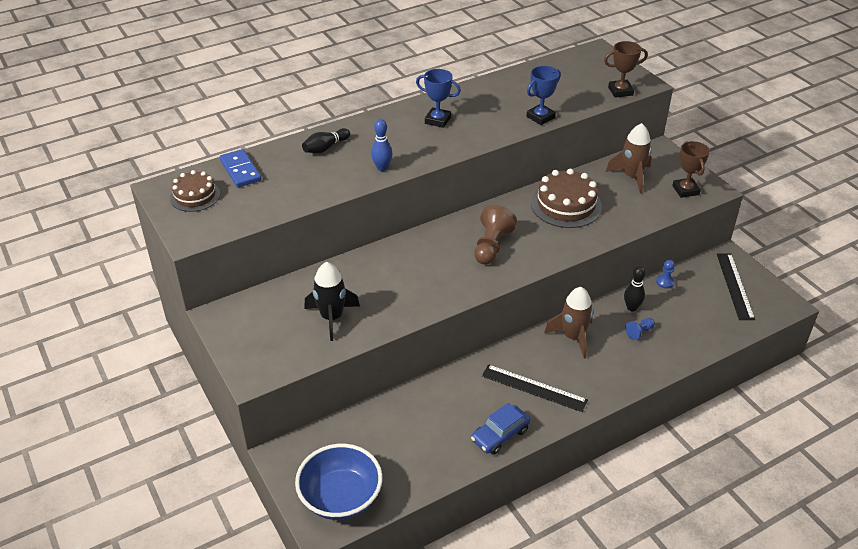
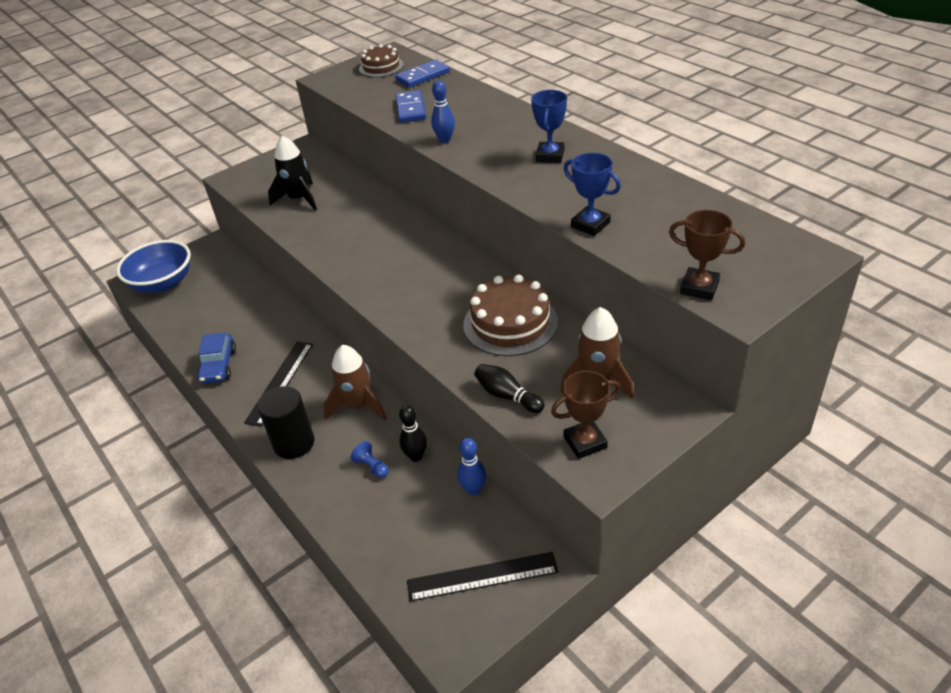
camera: 85 degrees right, 0 degrees up
black bowling pin [302,128,350,153] -> black bowling pin moved to [474,364,545,413]
blue car [471,403,530,455] -> blue car turned 135 degrees counterclockwise [197,332,236,383]
brown pawn [474,205,517,265] -> none
brown trophy [604,41,648,98] -> brown trophy turned 45 degrees counterclockwise [669,210,745,300]
blue pawn [656,260,675,288] -> blue bowling pin [457,438,486,496]
none -> black cylinder [258,386,315,459]
none -> blue domino [395,90,426,123]

